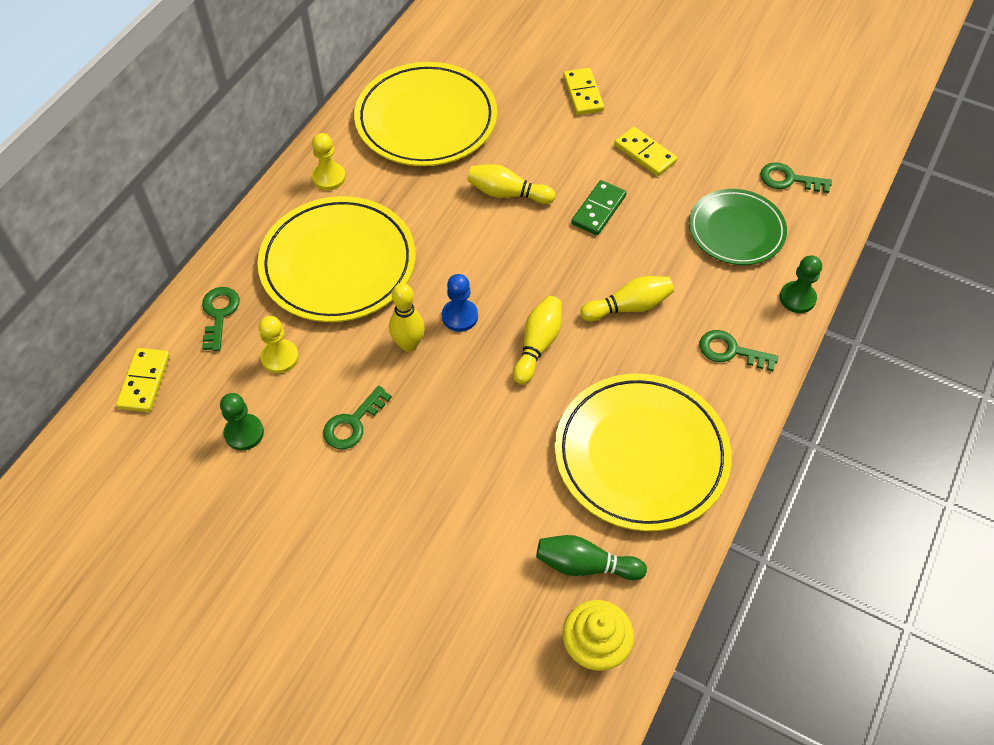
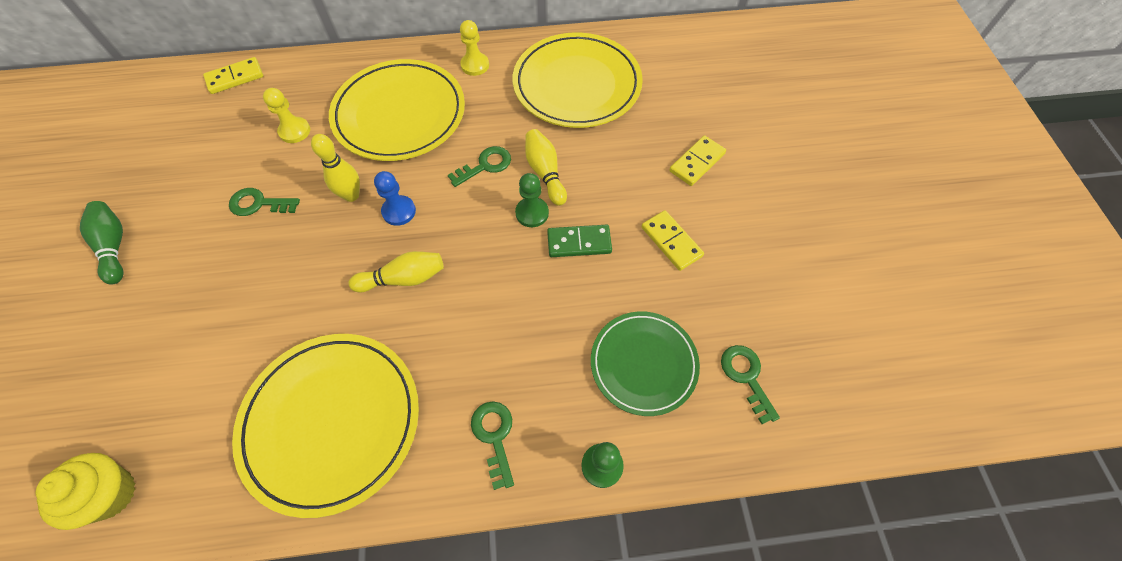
camera: 55 degrees right, 5 degrees up
green key [202,287,240,351] -> green key moved to [448,146,511,187]
green pawn [220,393,264,451] -> green pawn moved to [515,173,549,227]
green bowling pin [536,535,647,581] -> green bowling pin moved to [80,201,124,284]
yellow bowling pin [580,276,674,321] -> none
yellow domino [614,127,678,176] -> yellow domino turned 45 degrees counterclockwise [641,210,704,271]

